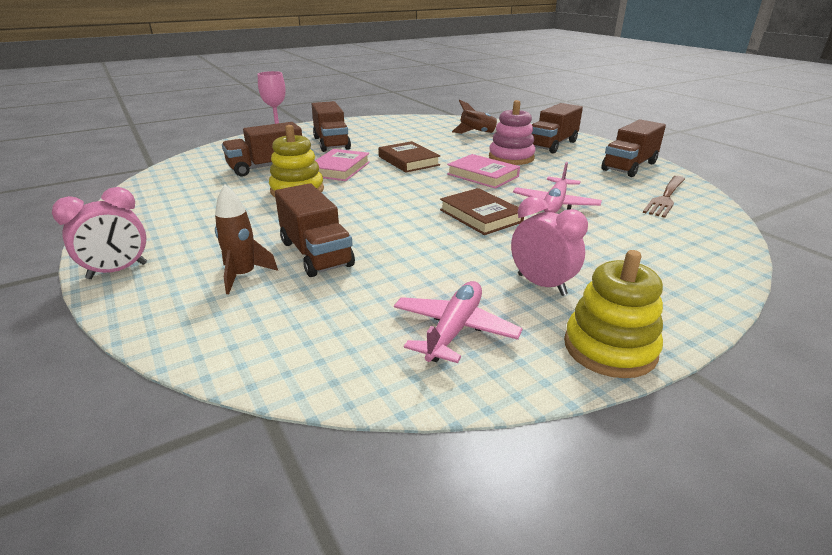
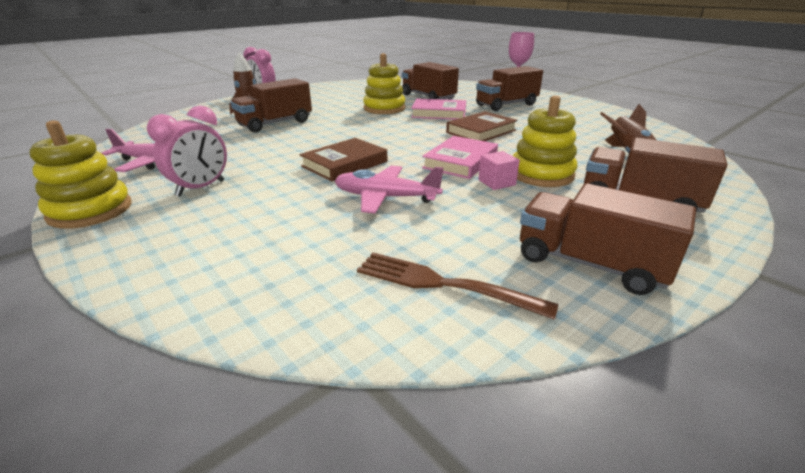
camera: 80 degrees right, 0 degrees up
pink stacking toy [489,100,536,165] -> yellow stacking toy [513,95,577,187]
none -> pink cube [478,151,520,190]

